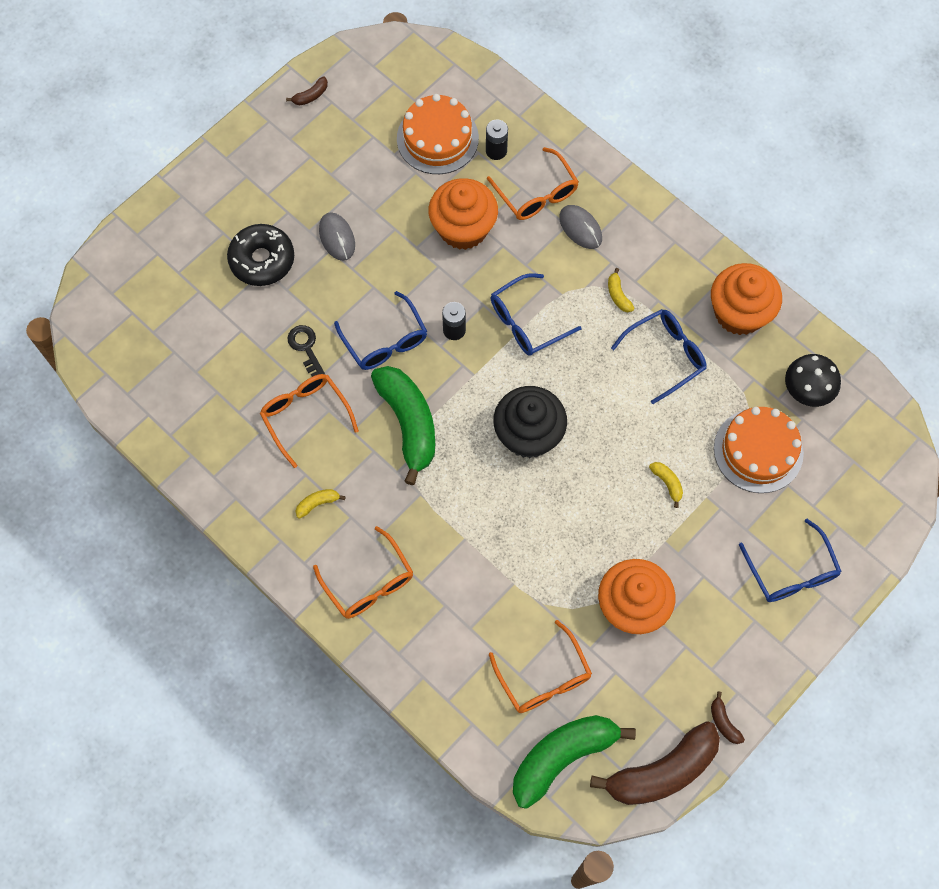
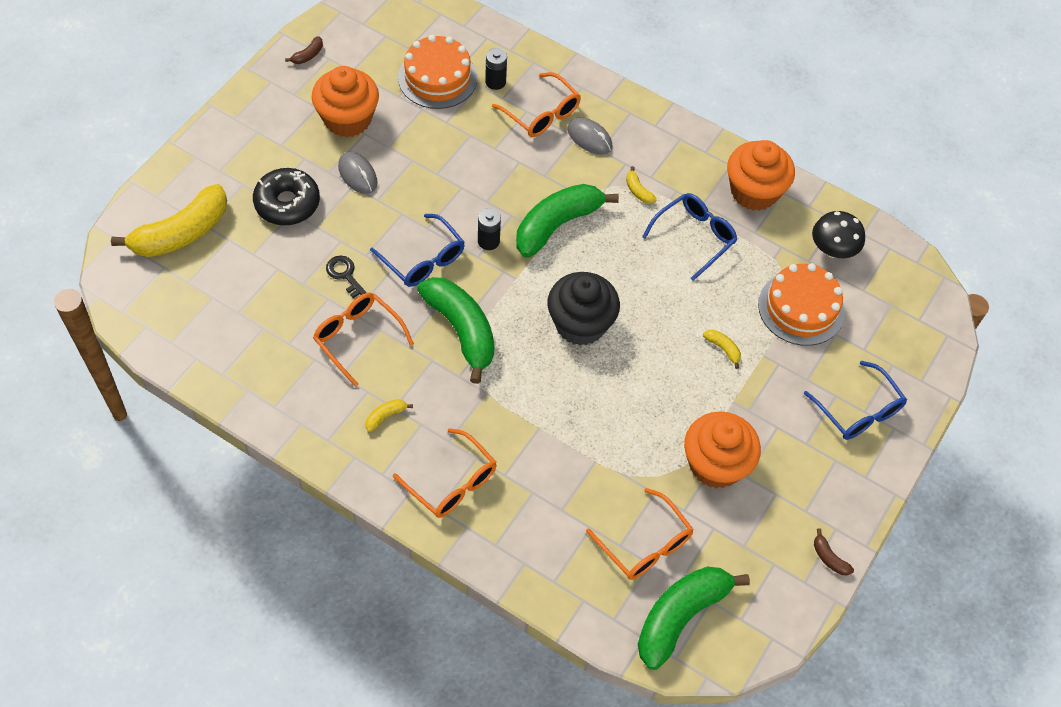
camera: 15 degrees left, 10 degrees down
orange cupcake [428,178,498,250] -> orange cupcake moved to [312,66,379,137]
blue glasses [491,273,582,356] -> green banana [516,184,619,257]
brown banana [590,721,720,805] -> none
none -> yellow banana [111,184,227,257]

